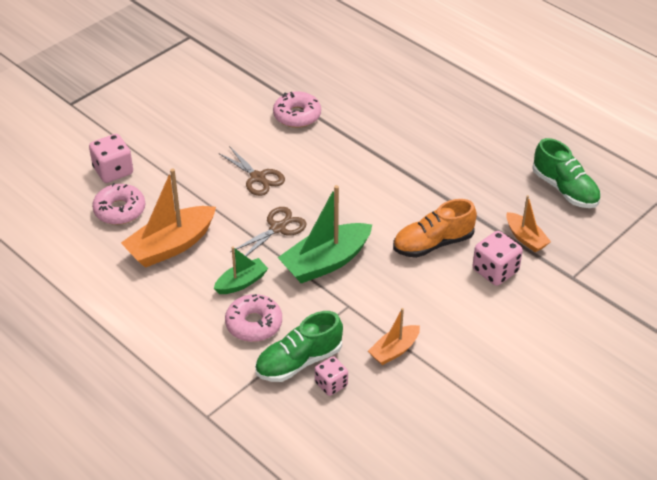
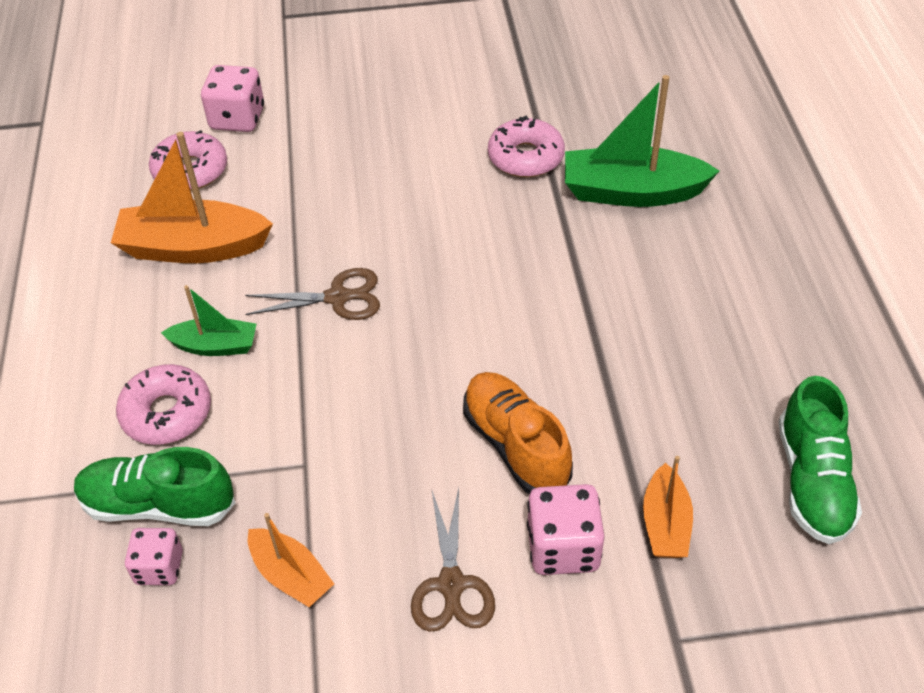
camera: 40 degrees right, 5 degrees up
brown scissors [218,146,285,196] -> brown scissors moved to [411,488,495,632]
green boat [278,185,372,283] -> green boat moved to [565,75,719,207]
orange boat [368,308,420,365] -> orange boat turned 135 degrees counterclockwise [248,513,334,607]
orange shoe [393,199,477,258] -> orange shoe turned 45 degrees clockwise [463,372,573,494]

